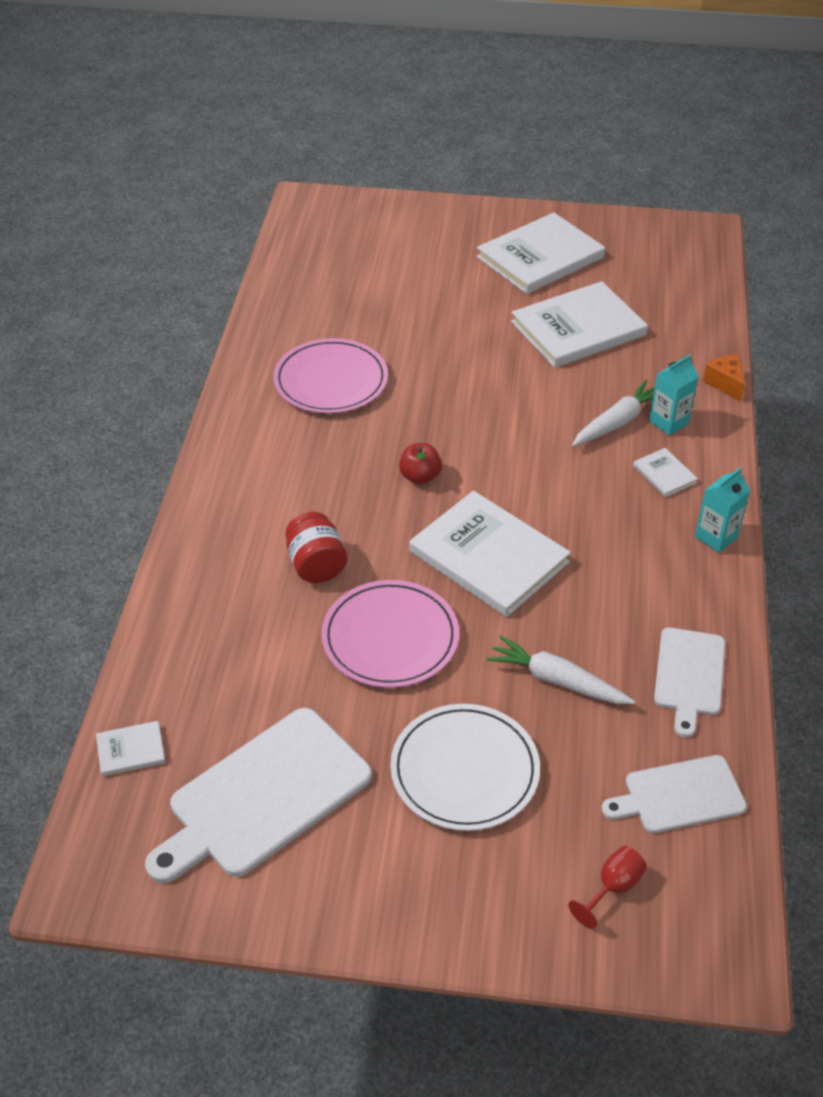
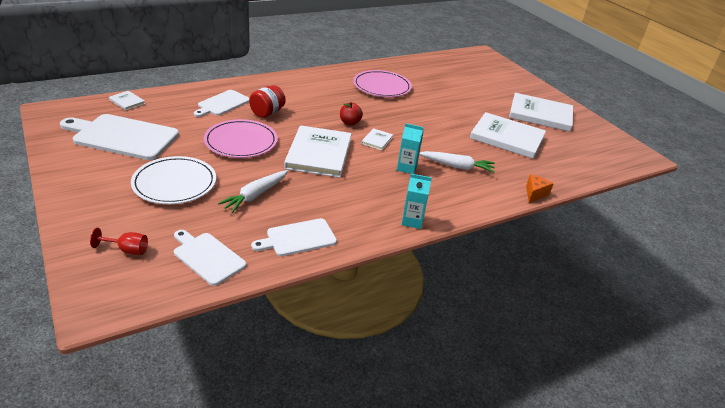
camera: 50 degrees right, 10 degrees down
white carrot [486,635,635,704] -> white carrot turned 135 degrees counterclockwise [218,170,288,213]
white book [633,448,698,497] -> white book moved to [361,128,393,150]
turquoise carton [649,355,699,436] -> turquoise carton moved to [397,123,424,174]
none -> white cutting board [194,90,249,117]

